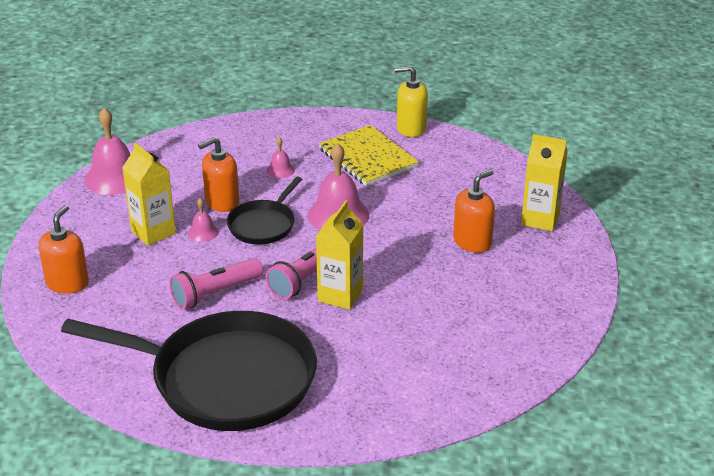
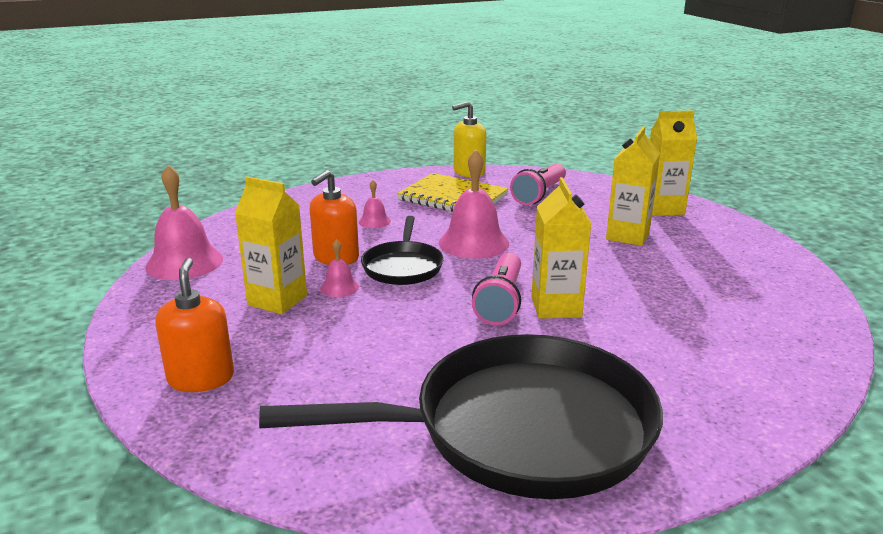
camera: 25 degrees left, 10 degrees down
pink flashlight [169,258,263,310] -> pink flashlight moved to [510,163,566,205]
orange soap dispenser [453,170,495,253] -> yellow carton [606,126,660,246]

